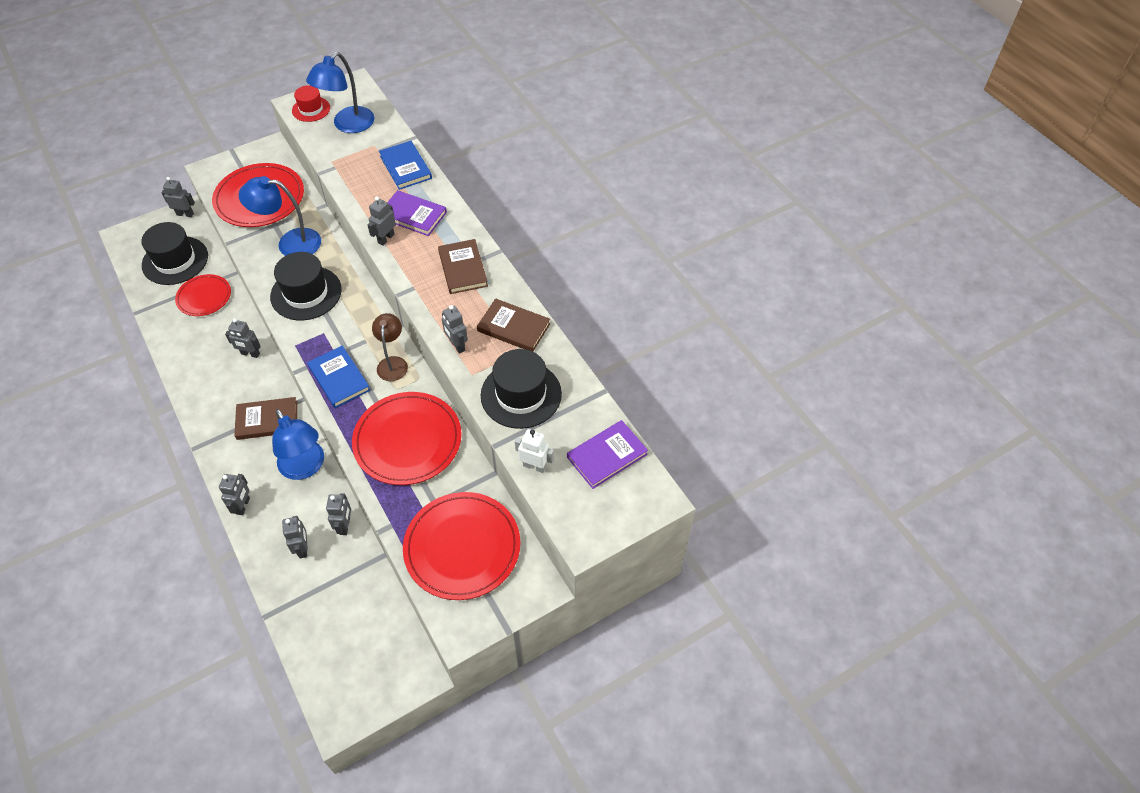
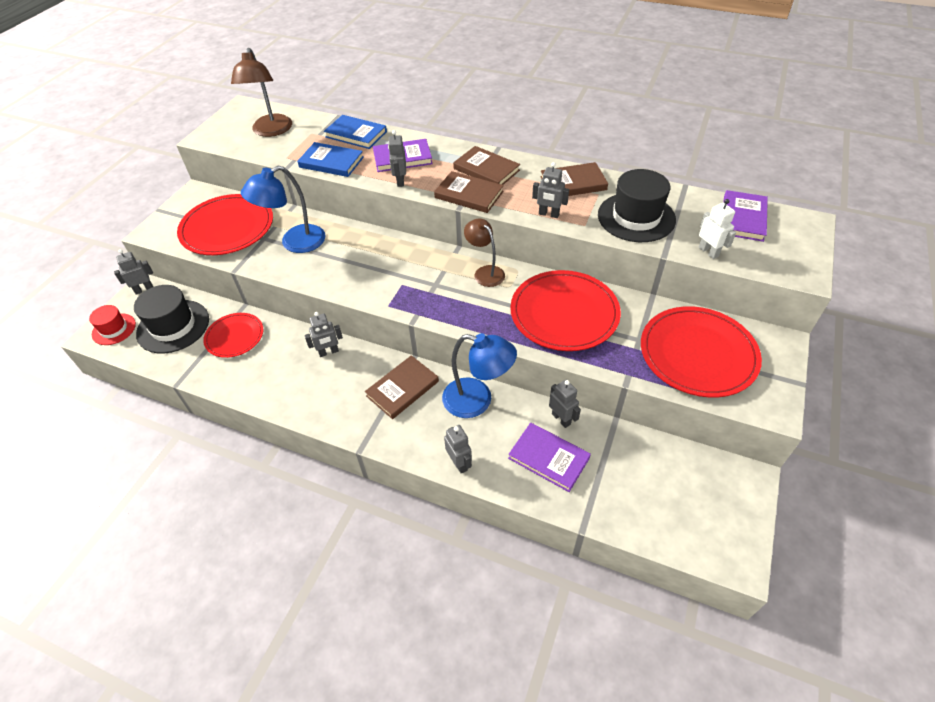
camera: 35 degrees left, 5 degrees down
black hat [270,252,342,321] -> none
grey robot [282,516,308,558] -> purple book [508,423,591,492]
red hat [292,85,330,122] -> red hat moved to [89,305,136,345]
blue lamp [306,52,374,133] -> brown lamp [231,48,292,137]
blue book [307,346,370,408] -> blue book moved to [297,142,364,177]
white robot [515,429,554,473] -> white robot turned 75 degrees clockwise [699,199,736,259]
none -> brown book [434,171,504,213]

